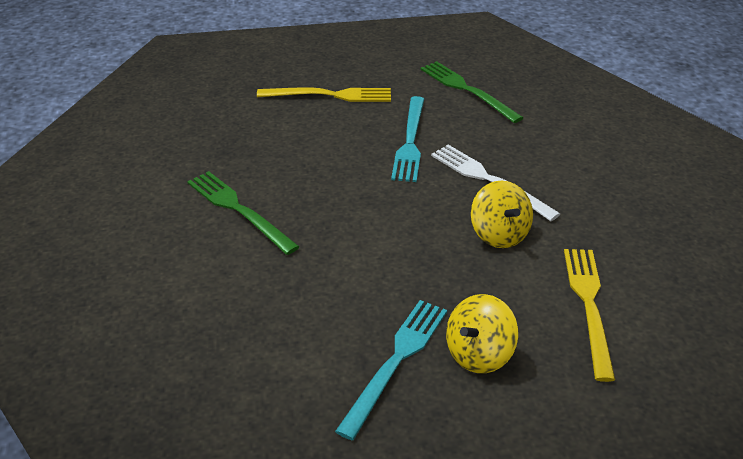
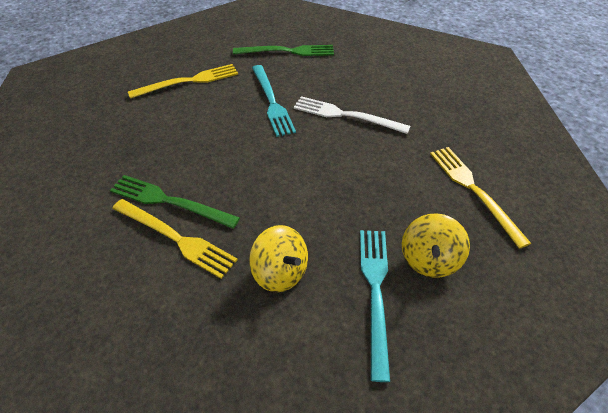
camera: 25 degrees left, 10 degrees up
green fork [421,61,523,123] -> green fork turned 150 degrees clockwise [233,45,334,56]
yellow spinning top [471,180,533,248] -> yellow spinning top moved to [249,225,308,292]
none -> yellow fork [112,199,238,279]

